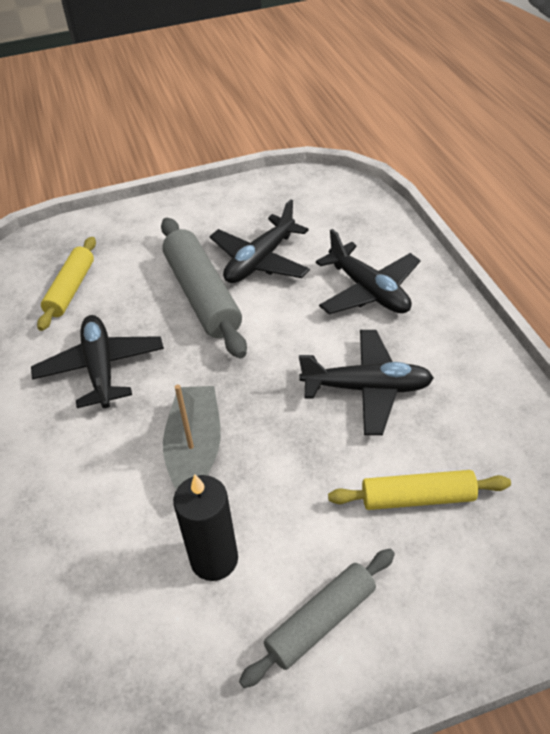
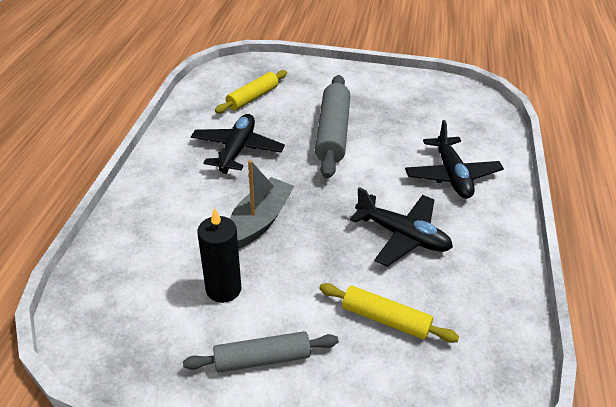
camera: 25 degrees right, 5 degrees down
black plane [209,199,310,283] -> none

